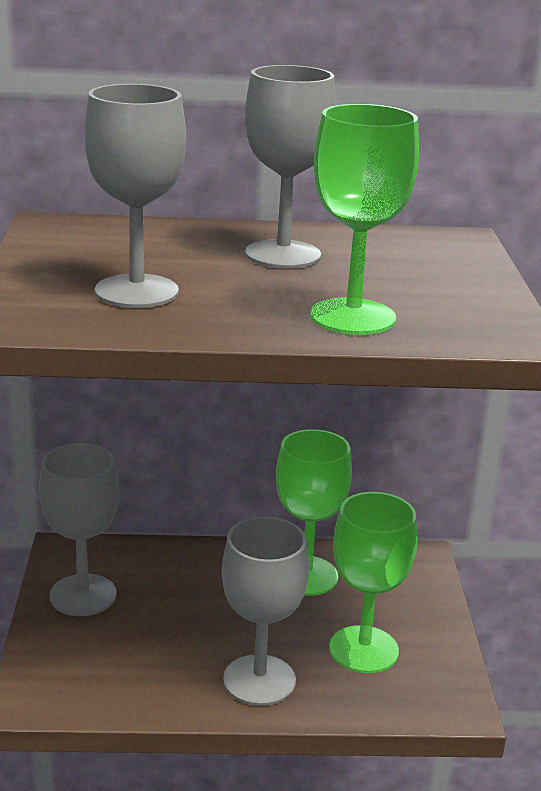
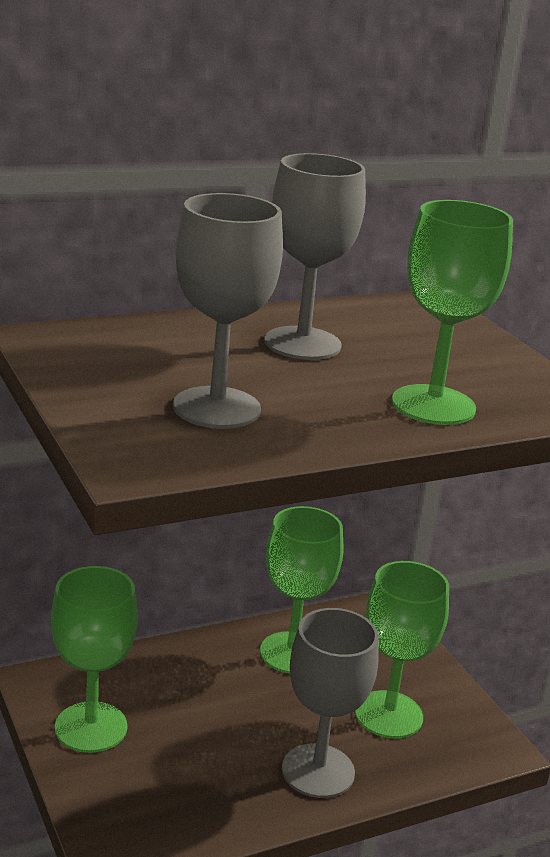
camera: 25 degrees left, 0 degrees up
grey goblet [39,443,119,616] -> green goblet [51,566,138,753]

